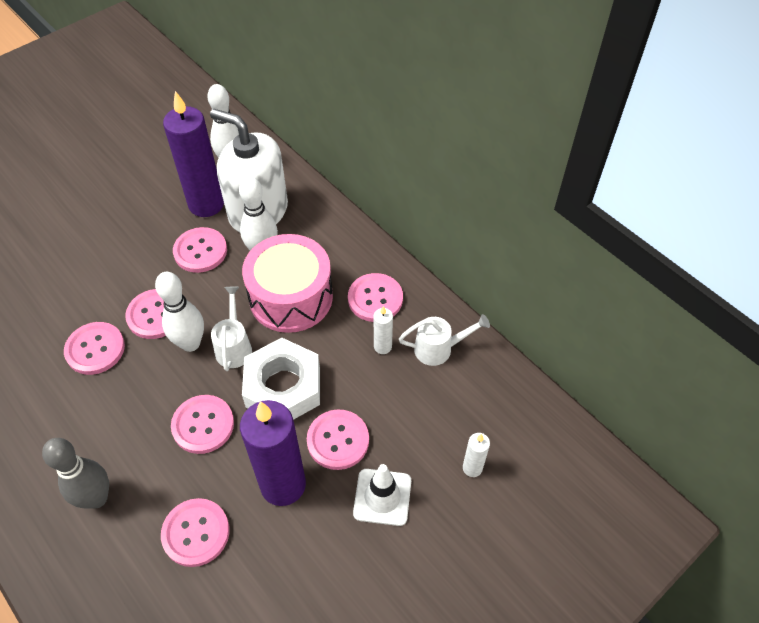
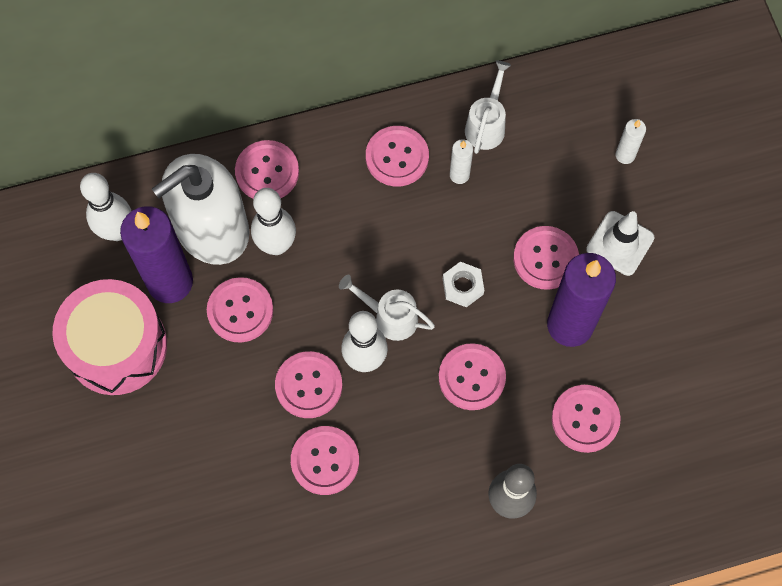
camera: 65 degrees left, 15 degrees up
pink drum [242,234,333,333] -> pink drum moved to [52,279,167,395]
white nut [242,338,320,420] -> white nut [443,262,484,307], size x0.47
none -> pink button [235,140,299,199]

